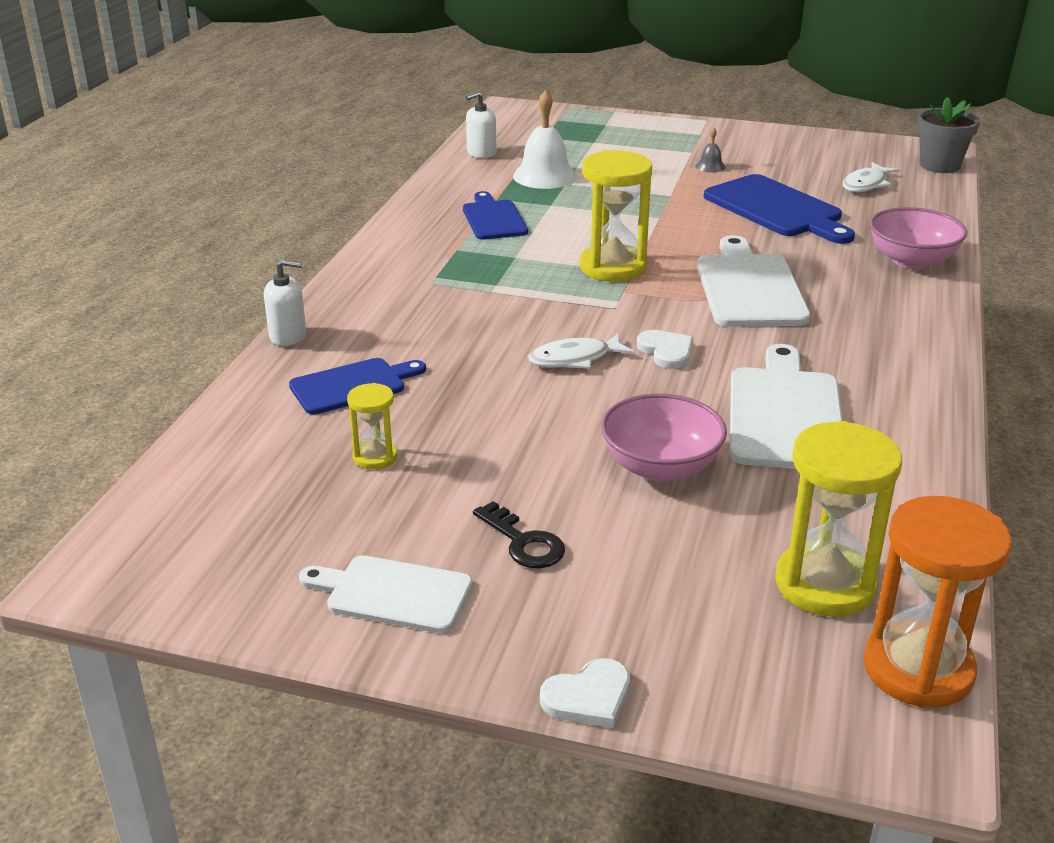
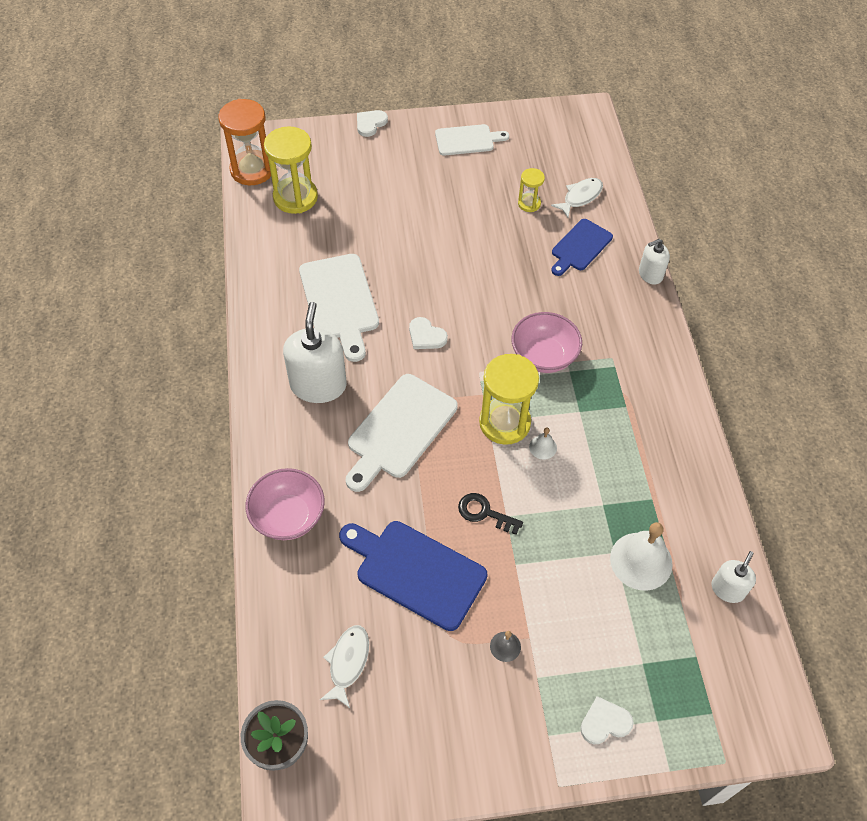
camera: 155 degrees right, 25 degrees up
blue cutting board [463,191,528,240] -> none
black key [473,501,565,568] -> black key moved to [458,493,523,535]
white fish [528,333,635,369] -> white fish moved to [551,178,603,217]
pink bowl [601,393,727,482] -> pink bowl moved to [511,312,582,373]
white cutting board [697,235,811,327] -> white cutting board turned 60 degrees clockwise [346,374,458,492]
none -> white soap dispenser [283,302,347,403]
none -> white bell [529,428,557,460]
none -> white heart [580,696,634,744]

